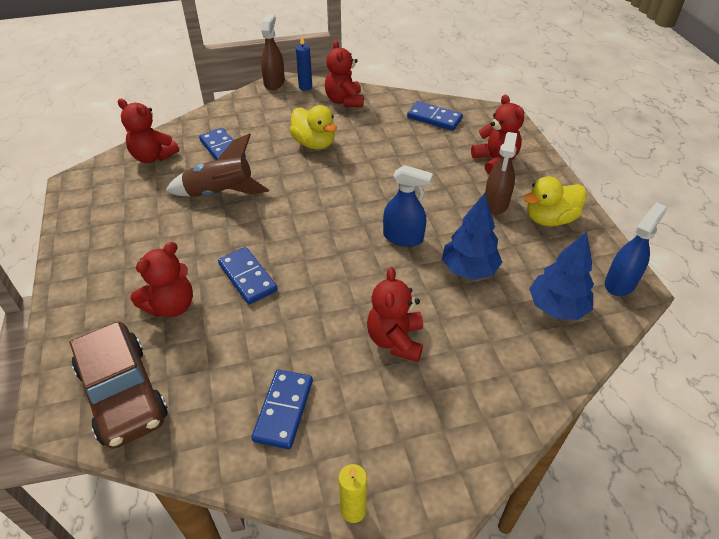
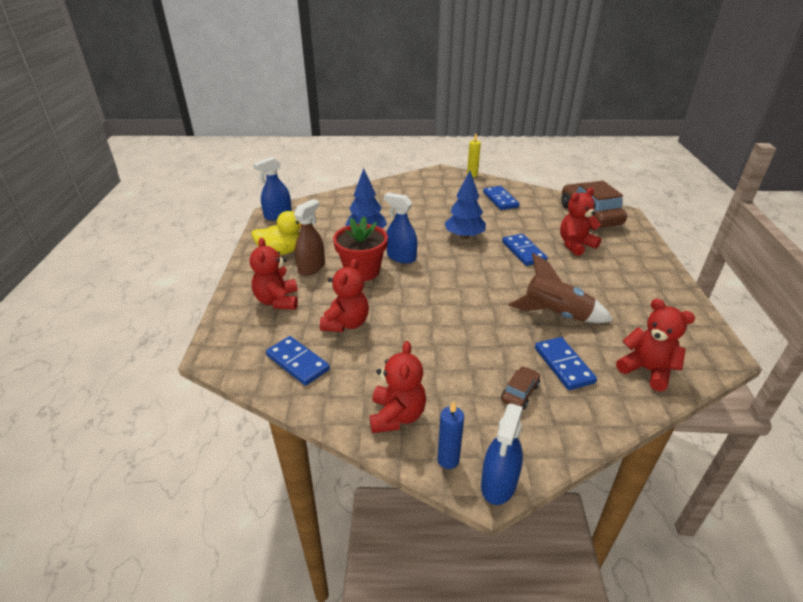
camera: 165 degrees left, 10 degrees down
blue domino [251,369,313,449] -> blue domino turned 45 degrees counterclockwise [483,186,519,210]
brown spray bottle [261,14,285,90] -> blue spray bottle [481,403,523,505]
yellow duck [290,105,337,150] -> none
red teddy bear [367,267,423,362] -> red teddy bear moved to [320,259,369,332]
blue tree [529,231,594,320] -> blue tree moved to [444,171,486,239]
none -> red flower pot [333,216,388,281]
none -> brown car [501,366,540,409]

